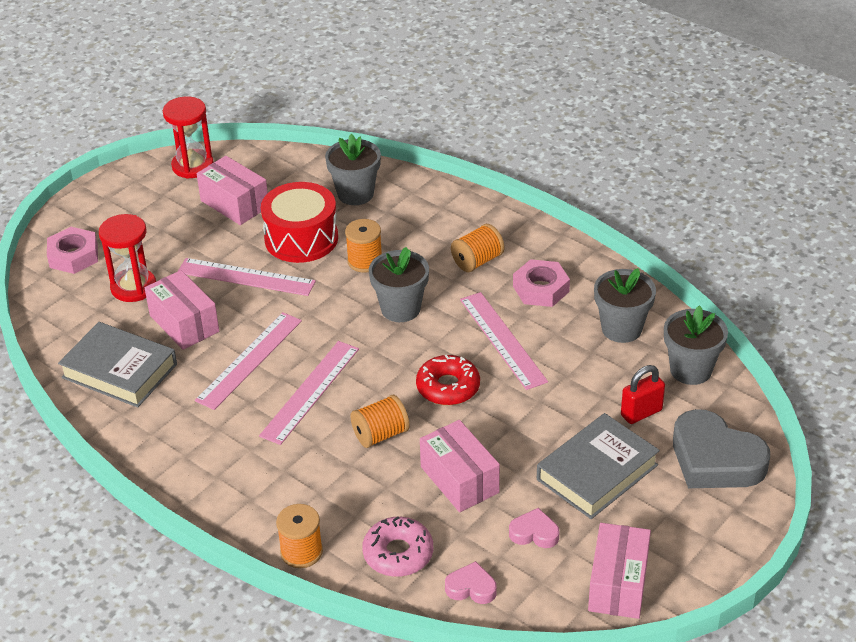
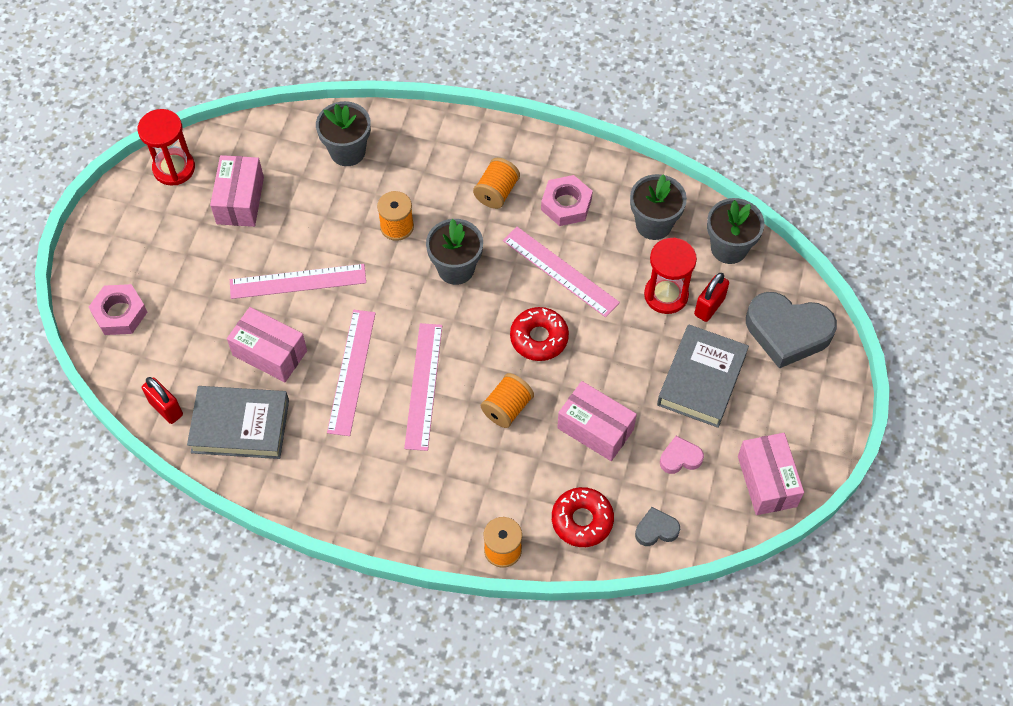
camera: 25 degrees left, 20 degrees up
red hourglass [99,214,156,302] -> red hourglass moved to [644,238,697,314]
pink box [197,156,268,225] -> pink box turned 75 degrees clockwise [210,155,264,227]
red drum [261,182,338,263] -> none
pink donut [362,517,433,577] -> red donut [552,487,614,547]
pink heart [445,561,497,604] -> grey heart [635,507,680,546]
none -> red padlock [142,377,183,424]

